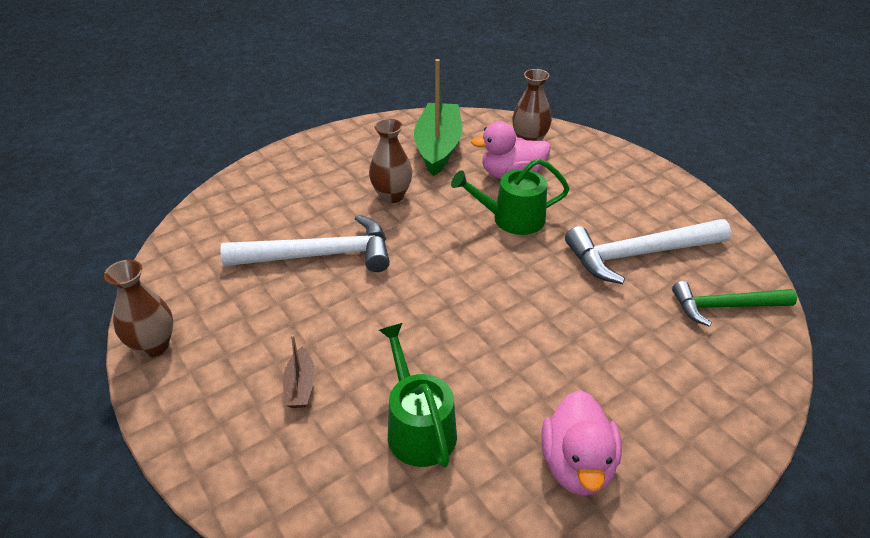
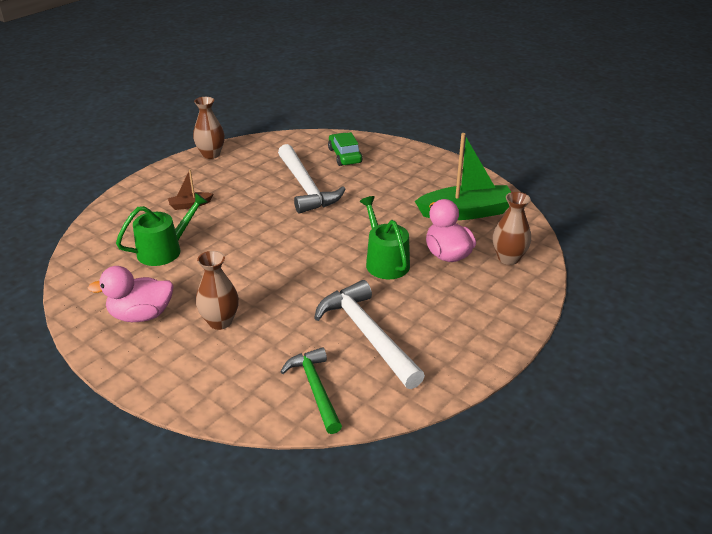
camera: 75 degrees right, 5 degrees down
brown vase [369,119,412,203] -> brown vase moved to [196,251,239,330]
none -> green car [328,132,363,166]

